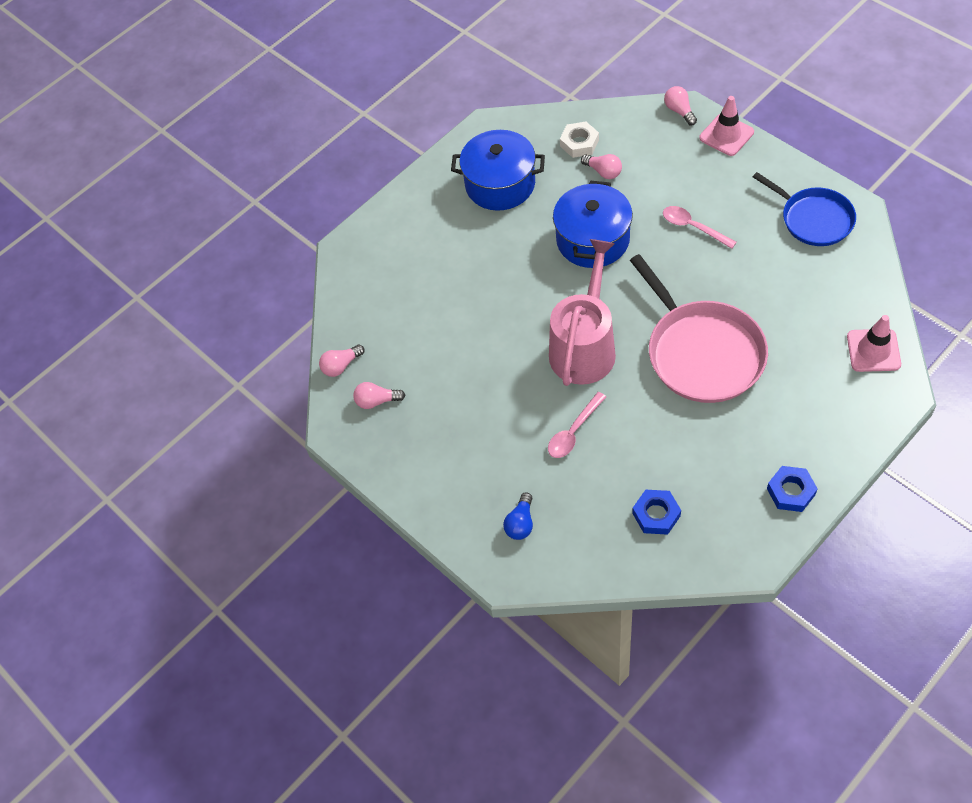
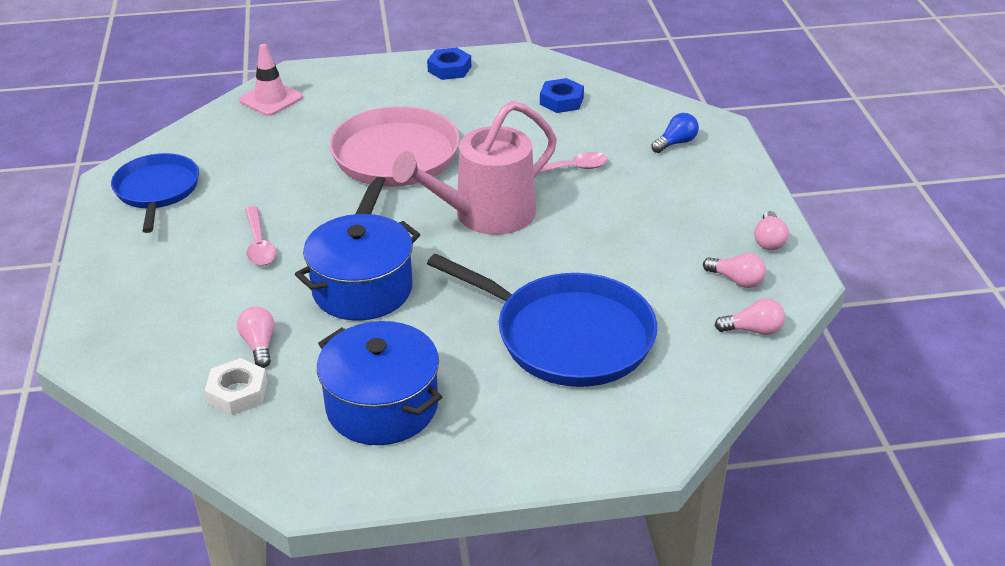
camera: 150 degrees left, 20 degrees down
pink light bulb [664,86,697,125] -> pink light bulb moved to [754,211,789,250]
pink traffic cone [699,96,754,156] -> none
none -> blue pan [427,253,657,387]

